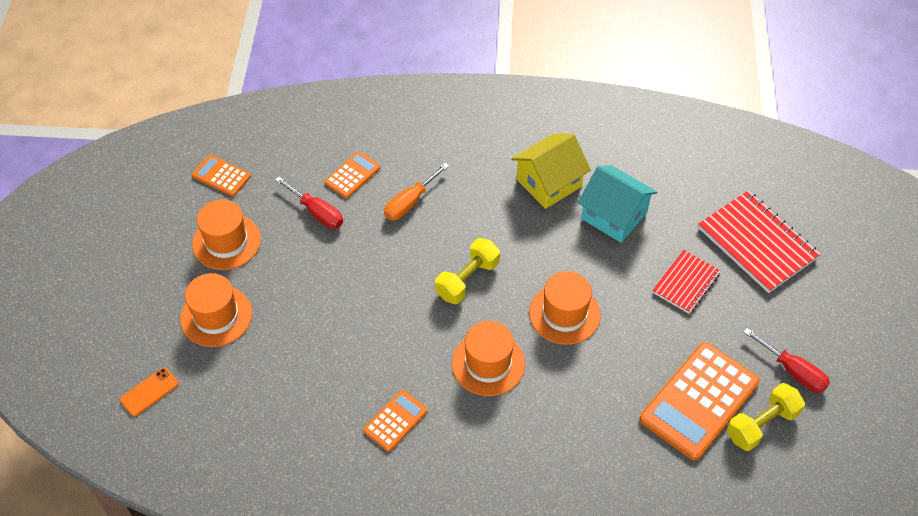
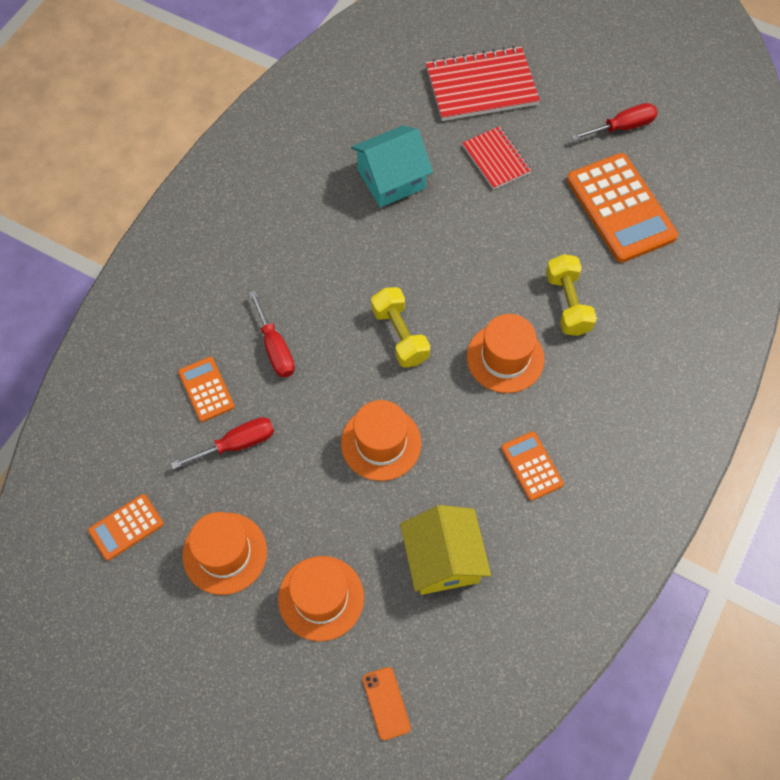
camera: 65 degrees left, 10 degrees up
orange screwdriver [384,163,449,220] -> red screwdriver [249,290,295,378]
yellow house [511,134,591,209] -> yellow house moved to [400,505,491,595]
orange hat [529,271,601,345] -> orange hat moved to [341,400,421,481]
yellow dumbbell [727,383,805,451] -> yellow dumbbell moved to [546,254,597,336]

